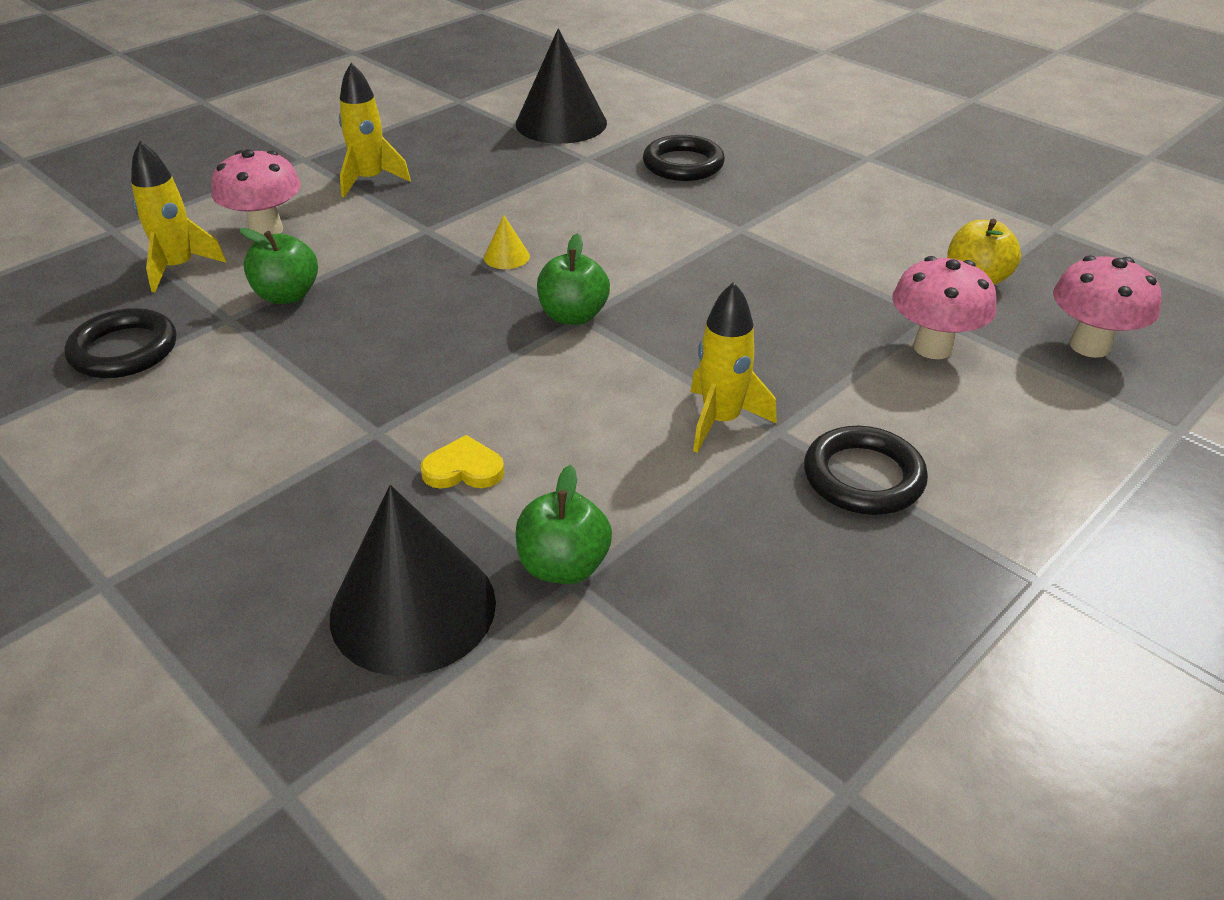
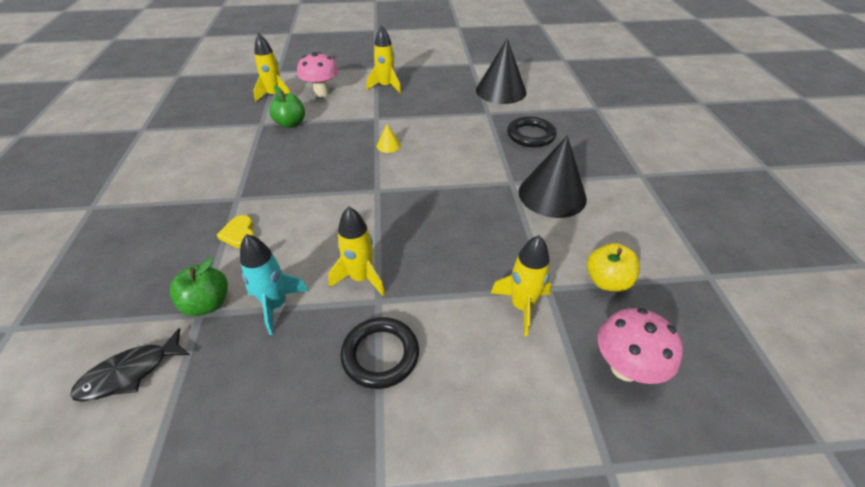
camera: 40 degrees right, 5 degrees up
black ring [64,308,177,378] -> none
black cone [330,485,496,676] -> black cone moved to [518,136,587,218]
yellow heart [421,435,504,489] -> yellow heart turned 150 degrees counterclockwise [217,215,255,248]
green apple [537,233,610,325] -> none
pink mushroom [892,256,996,359] -> yellow rocket [491,235,552,336]
none -> black fish [70,328,190,402]
none -> turquoise rocket [240,234,309,335]

